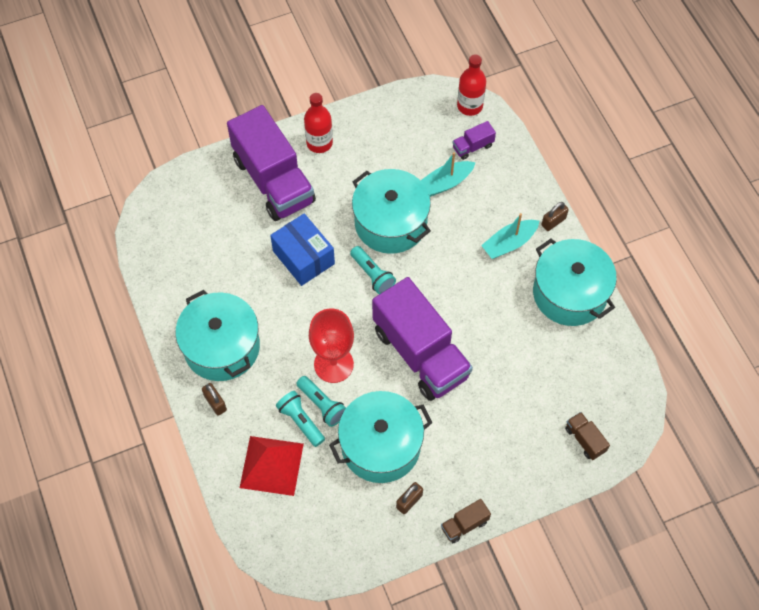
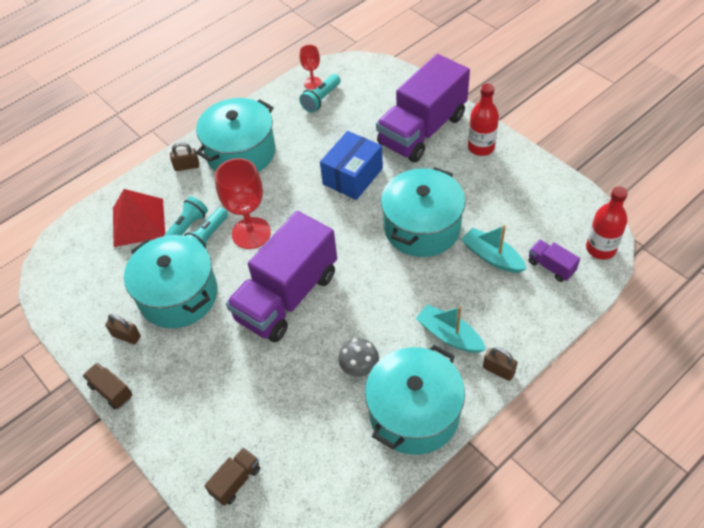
camera: 75 degrees right, 10 degrees down
brown padlock [202,383,227,416] -> brown padlock turned 45 degrees clockwise [170,142,199,171]
turquoise flashlight [350,246,396,294] -> turquoise flashlight moved to [299,74,341,113]
none -> red goblet [300,45,322,90]
none -> grey mushroom [338,338,379,377]

